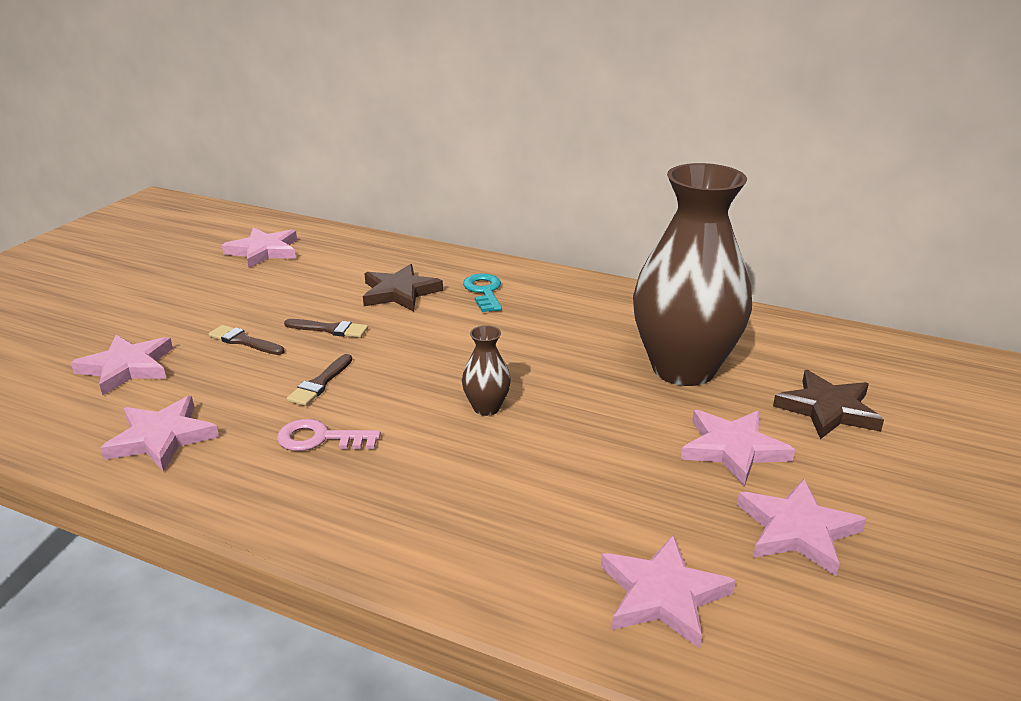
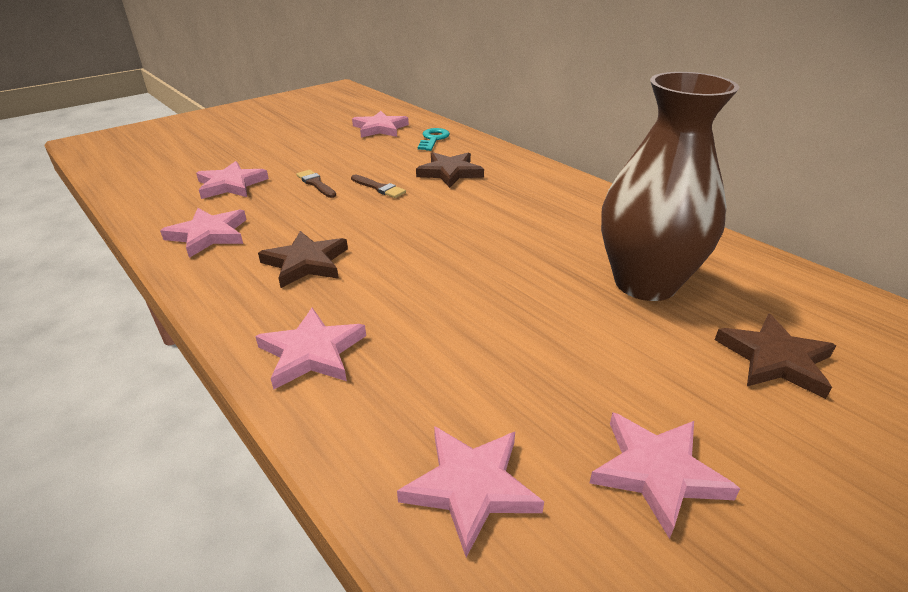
camera: 25 degrees right, 5 degrees up
pink key [277,419,381,451] -> brown star [258,231,348,288]
brown brush [287,354,352,406] -> none
brown vase [462,325,511,416] -> none
turquoise key [463,273,502,312] -> turquoise key moved to [418,128,450,151]
pink star [681,410,795,486] -> pink star moved to [255,308,366,390]

